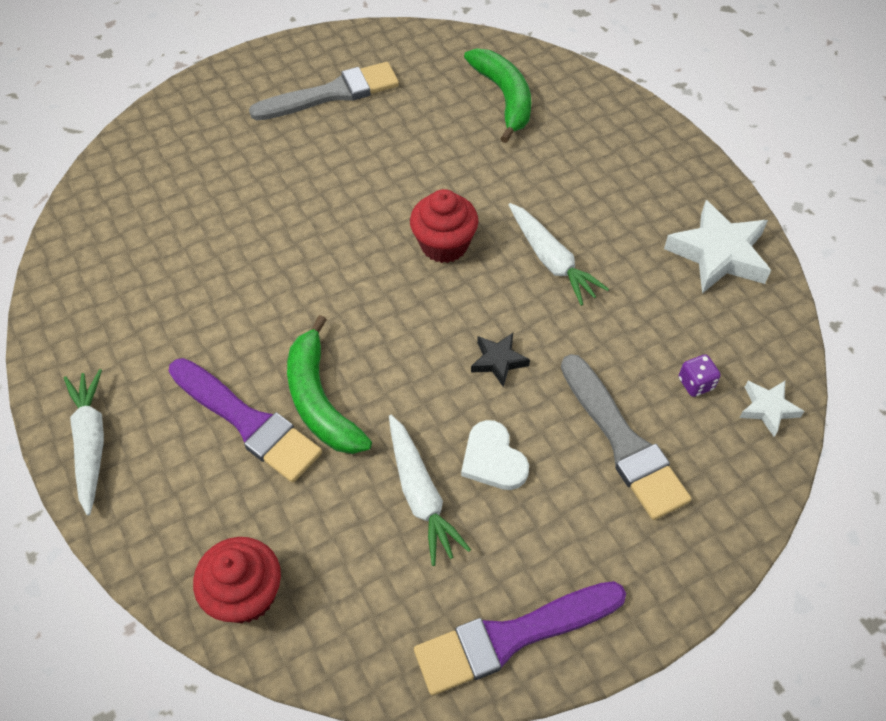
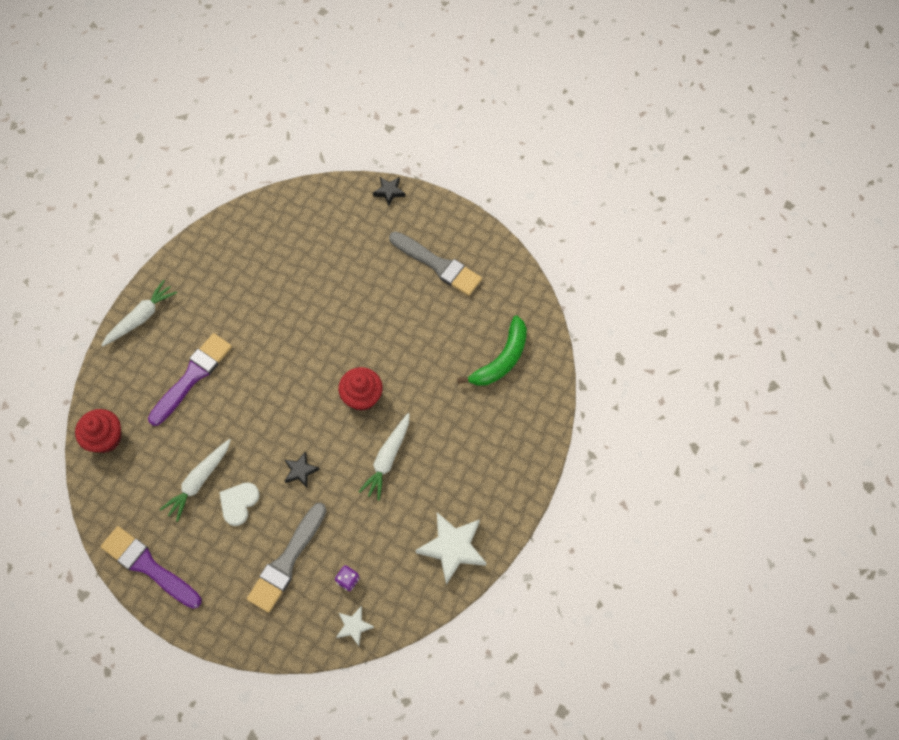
camera: 55 degrees right, 10 degrees up
purple brush [169,358,322,483] -> purple brush turned 150 degrees counterclockwise [148,333,232,426]
green banana [287,315,372,454] -> none
none -> black star [373,177,405,206]

